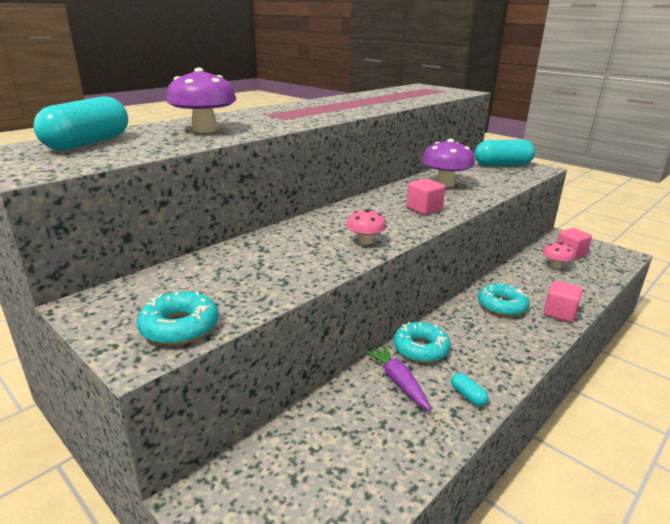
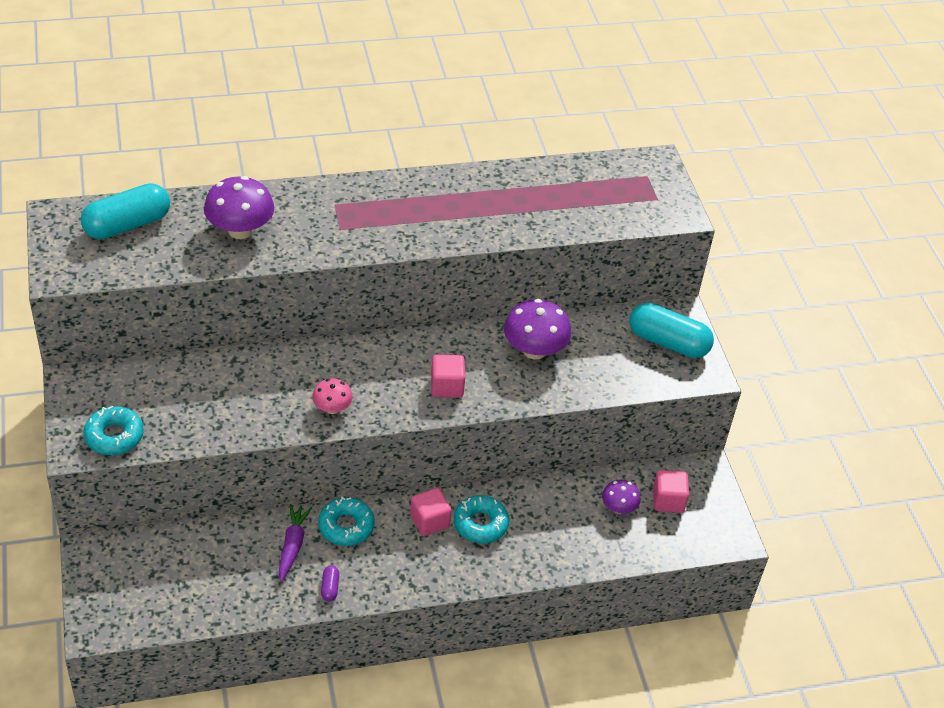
camera: 30 degrees right, 20 degrees up
turquoise capsule [451,373,489,406] -> purple capsule [321,565,339,601]
pink mushroom [543,242,575,269] -> purple mushroom [602,480,640,514]
pink cube [544,281,583,322] -> pink cube moved to [410,488,452,536]

